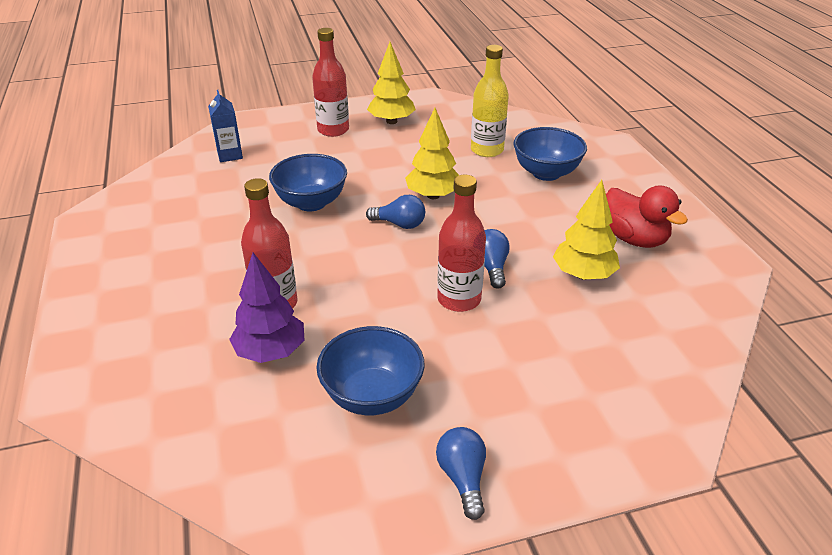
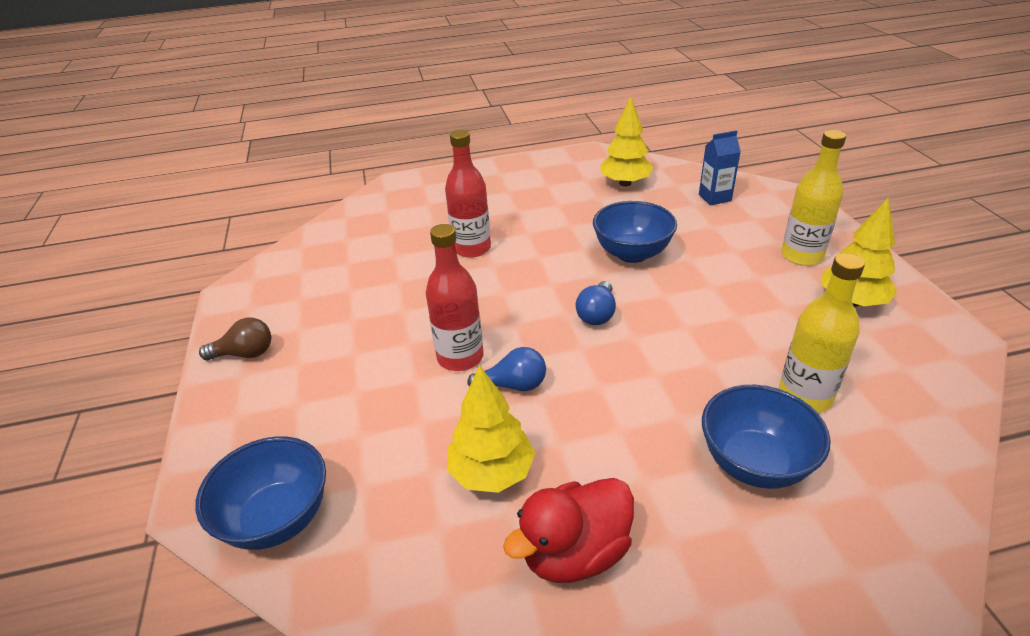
camera: 95 degrees right, 0 degrees up
purple tree [229,253,304,363] -> none
red bottle [312,28,349,137] -> yellow bottle [781,130,846,266]
blue bowl [317,326,424,415] -> blue bowl moved to [195,436,326,550]
yellow tree [405,108,459,199] -> yellow tree moved to [600,96,653,187]
blue light bulb [436,427,486,520] -> brown light bulb [199,318,271,360]

